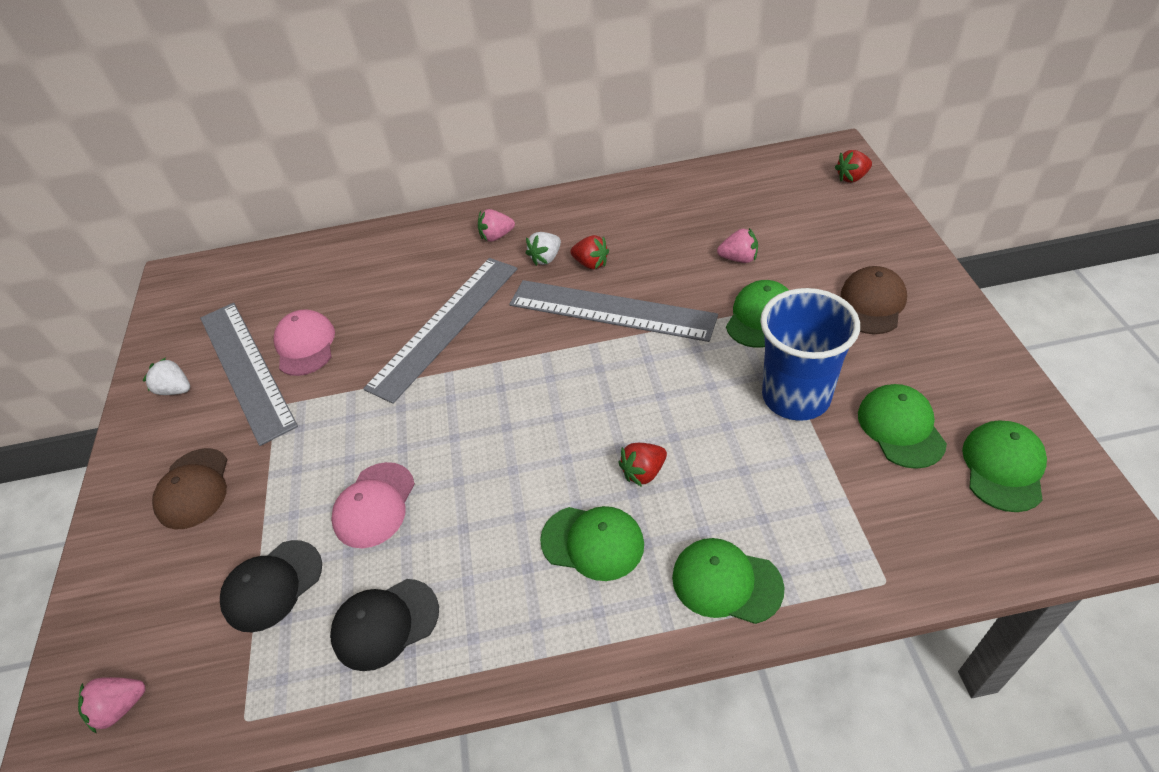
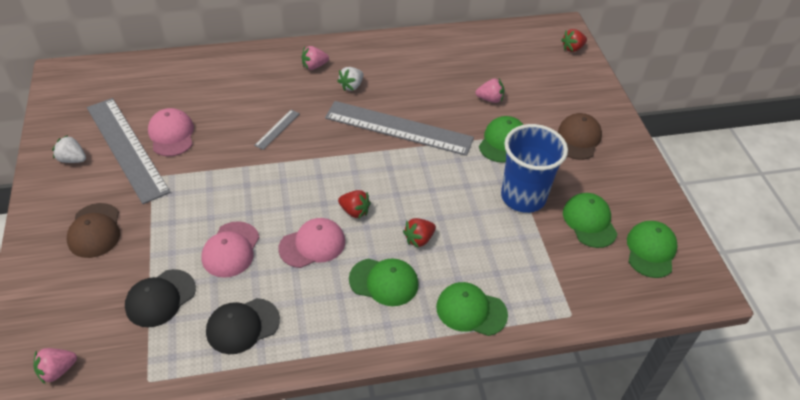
camera: 10 degrees left, 0 degrees up
grey ruler [363,258,517,404] -> grey ruler [254,110,300,150], size x0.41
red strawberry [570,235,609,269] -> red strawberry moved to [338,190,371,219]
none -> pink cap [278,218,345,268]

